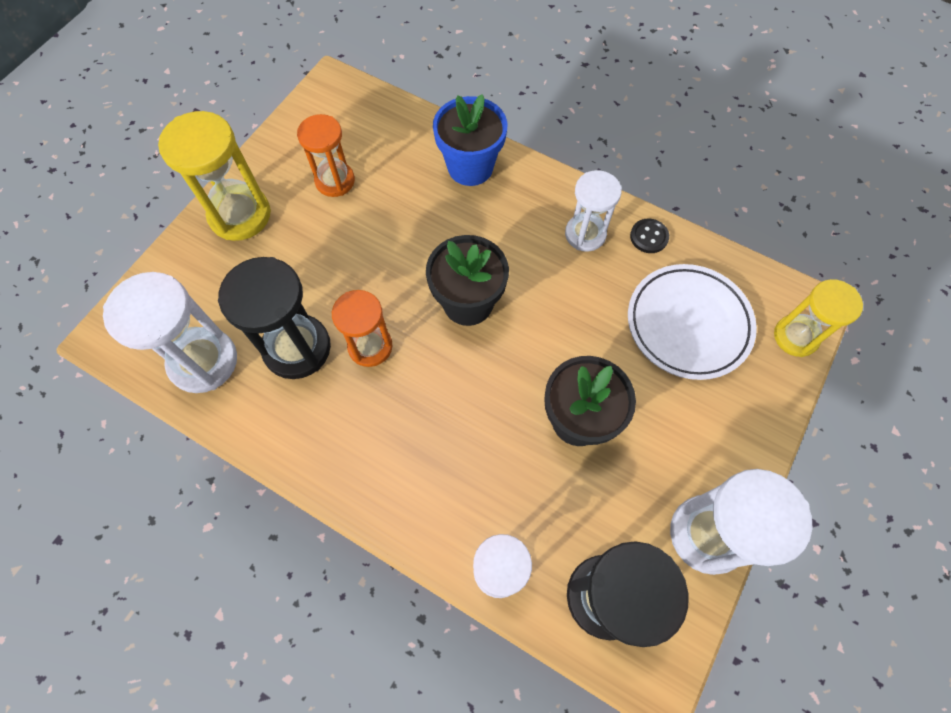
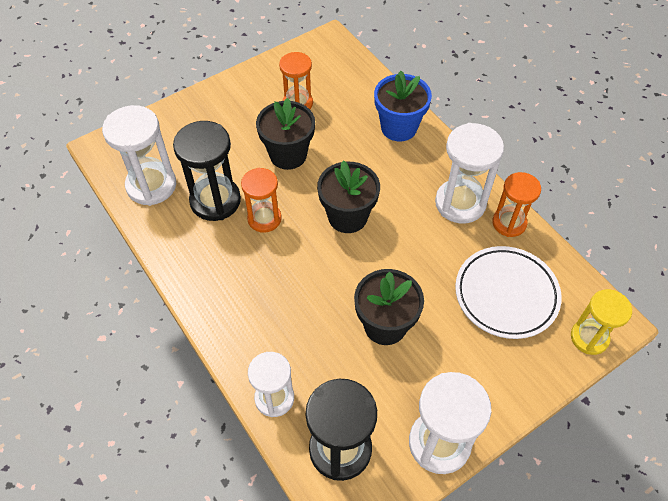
camera: 25 degrees right, 10 degrees down
yellow hourglass [158,111,271,241] -> none
white hourglass [565,170,622,252] -> white hourglass [435,123,504,223], size x1.51
black button [630,218,669,253] -> orange hourglass [492,172,541,237]
none -> black flower pot [256,98,315,170]

